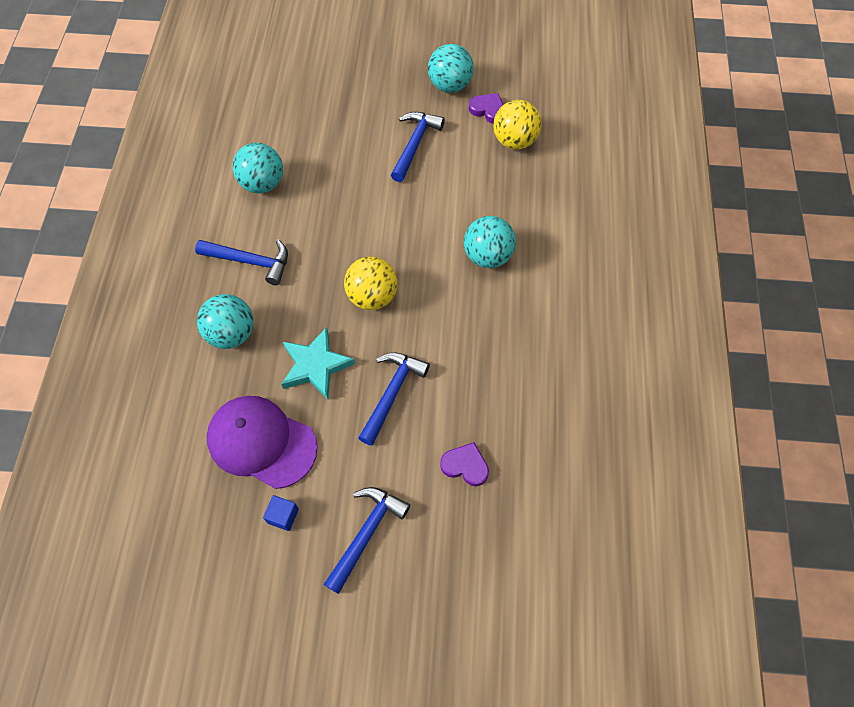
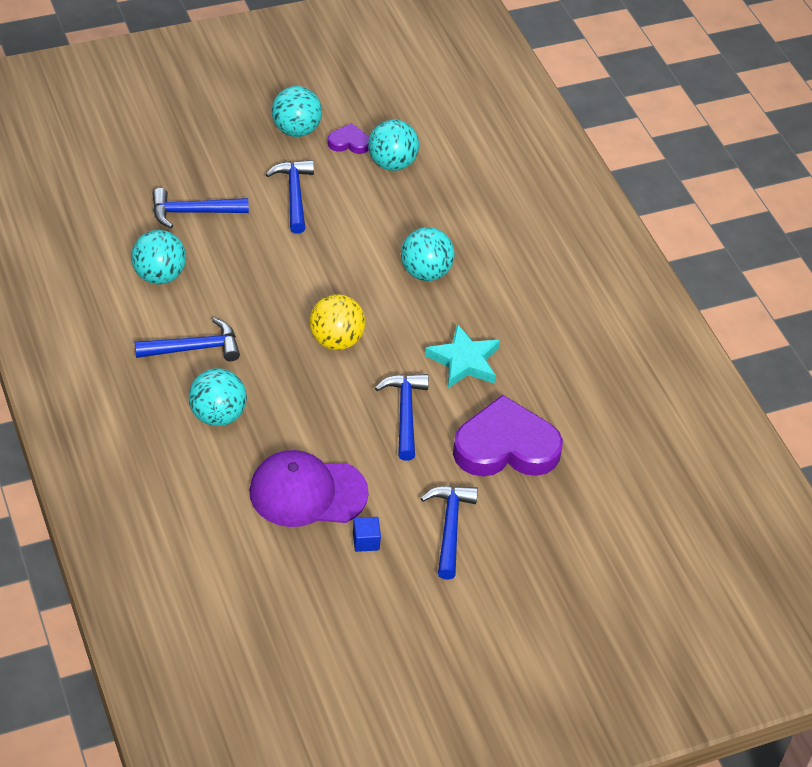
camera: 30 degrees left, 15 degrees down
turquoise star [281,327,355,400] -> turquoise star moved to [425,324,500,388]
purple heart [440,442,489,486] -> purple heart [453,395,563,476], size x2.19
yellow ball [493,100,542,150] -> turquoise ball [368,120,419,171]
none -> blue hammer [152,188,249,228]

